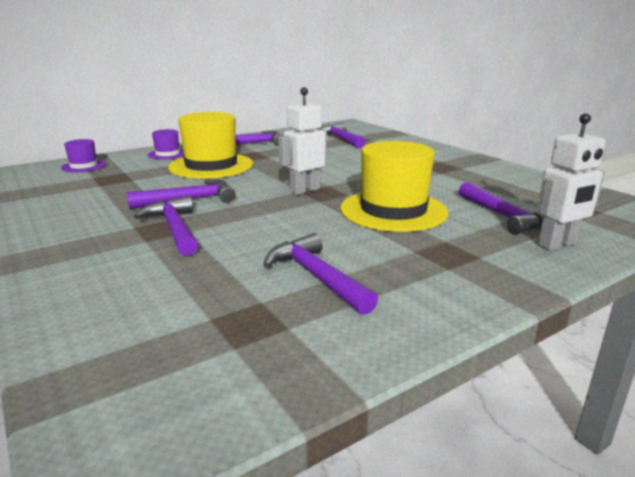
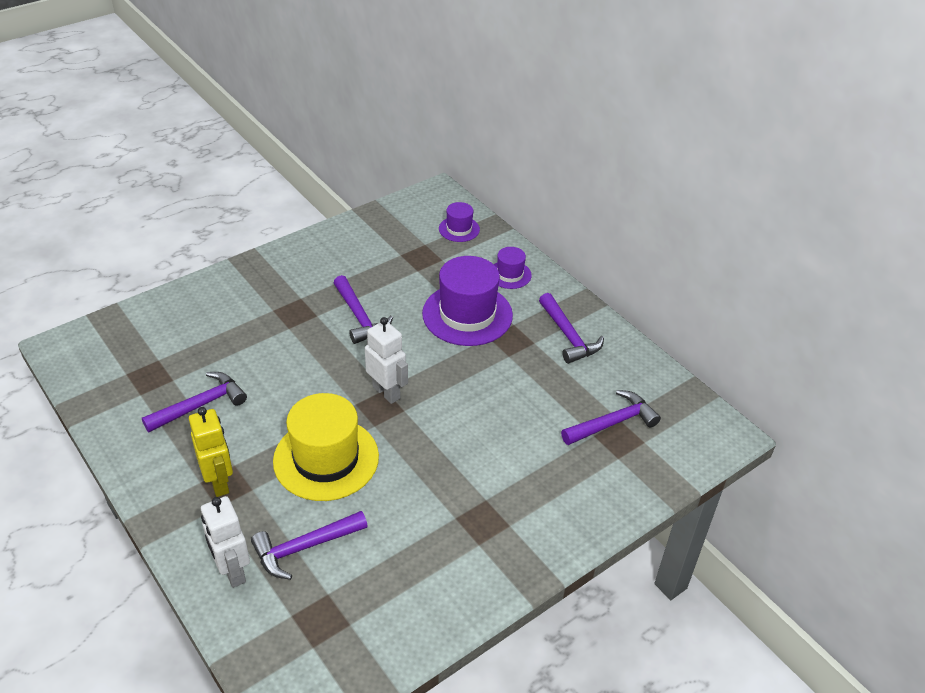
camera: 85 degrees right, 20 degrees up
purple hammer [134,196,198,256] -> none
yellow hat [168,112,253,179] -> purple hat [422,256,513,346]
none -> yellow robot [189,407,233,497]

